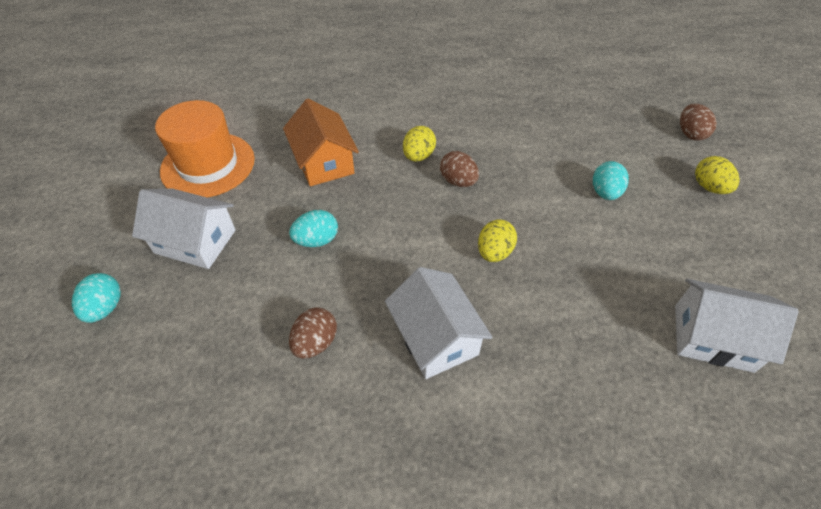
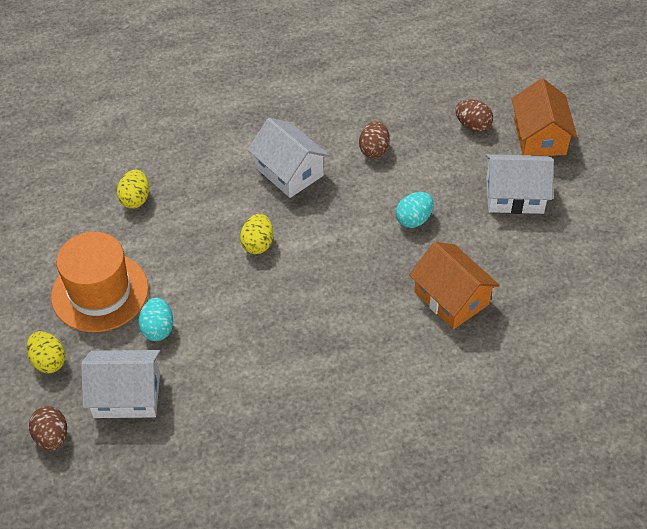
camera: 165 degrees right, 0 degrees up
turquoise egg [72,273,121,323] -> orange house [511,78,577,156]
orange hat [155,100,255,198] -> orange hat moved to [51,232,148,332]
yellow egg [403,126,436,162] -> yellow egg moved to [117,170,149,209]
brown egg [440,151,479,187] -> brown egg moved to [455,99,493,132]
white house [675,279,798,373] -> white house moved to [81,350,160,418]

